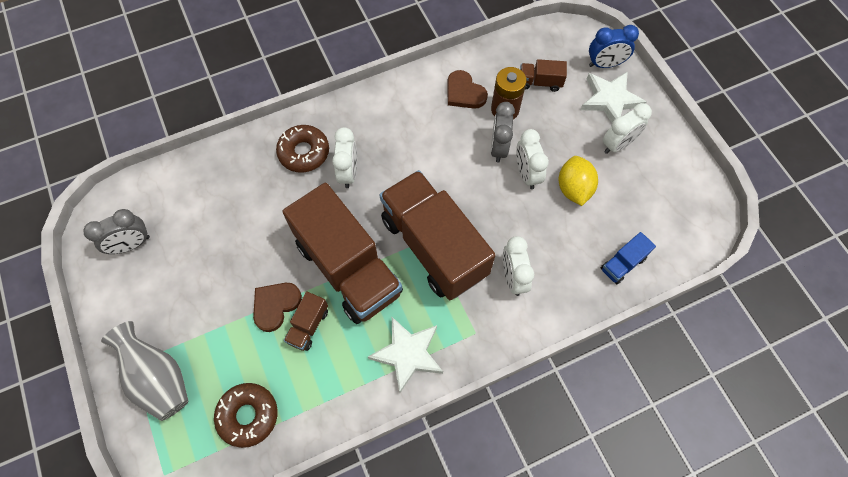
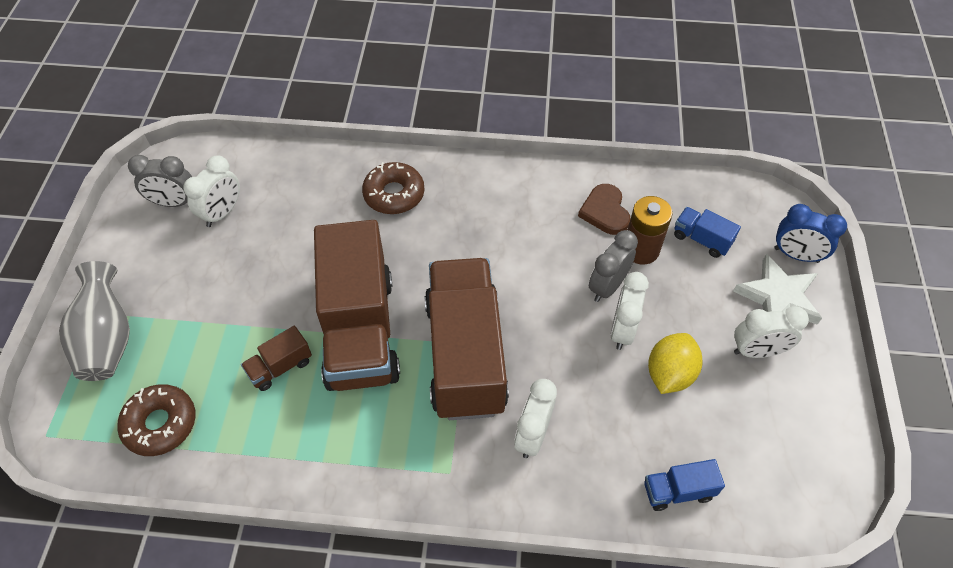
camera: 30 degrees right, 10 degrees down
brown heart [253,283,302,332] -> none
white clock [332,127,357,188] -> white clock moved to [183,155,240,227]
white star [368,317,443,393] -> none
brown truck [520,59,567,92] -> blue truck [674,207,741,258]

